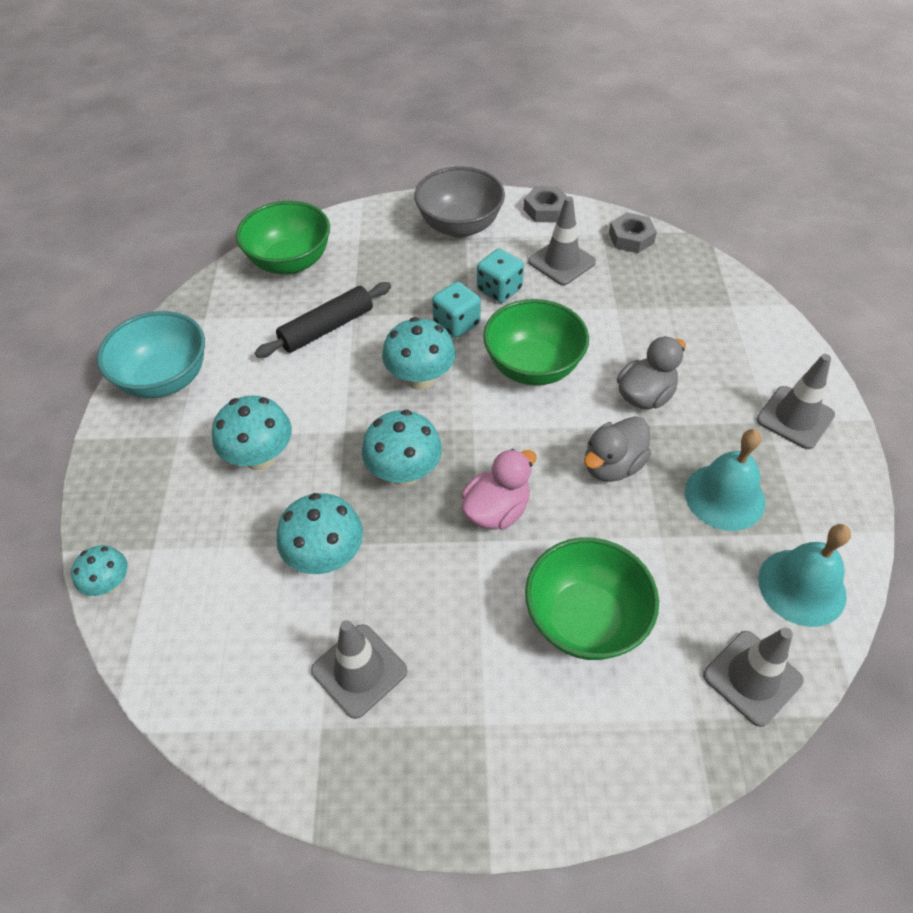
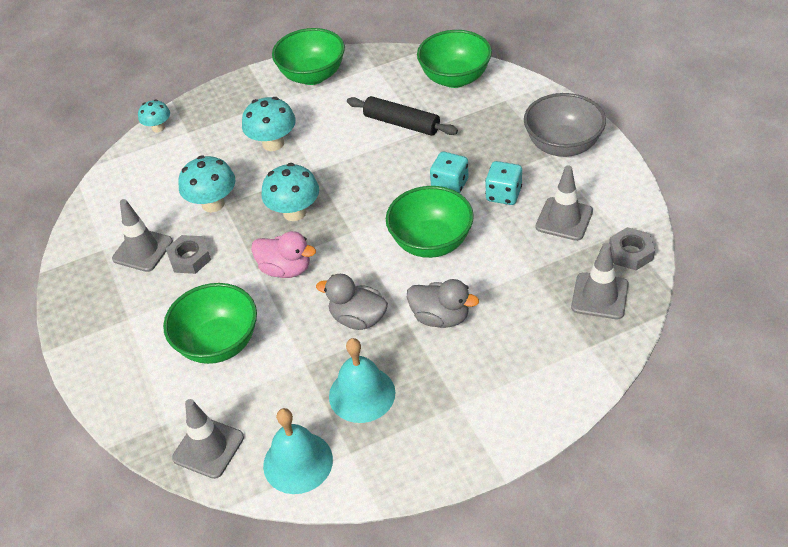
camera: 70 degrees right, 5 degrees down
turquoise bowl [97,311,205,398] -> green bowl [272,28,345,85]
turquoise mushroom [382,317,455,390] -> none
grey nut [524,186,568,222] -> grey nut moved to [166,235,211,274]
grey traffic cone [757,354,835,449] -> grey traffic cone moved to [571,243,629,319]

